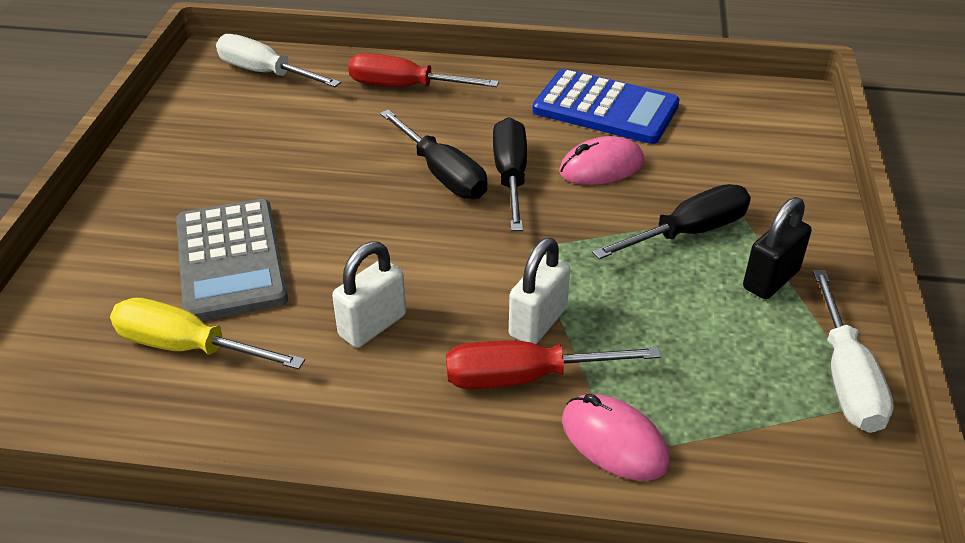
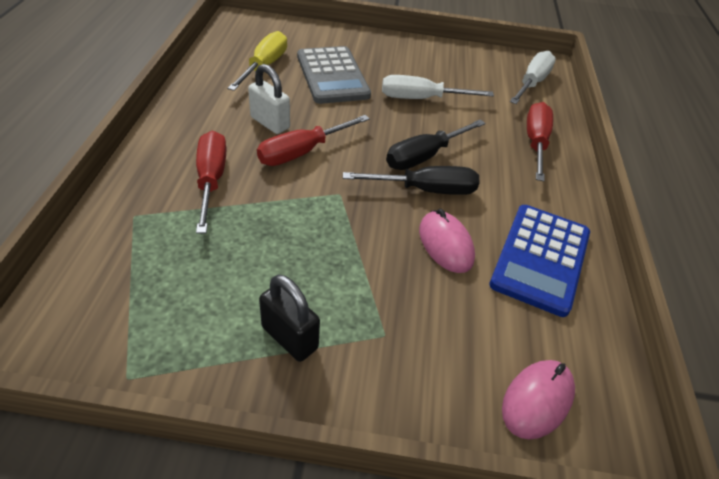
camera: 85 degrees right, 5 degrees up
grey calculator [176,199,288,321] -> grey calculator turned 90 degrees counterclockwise [297,46,371,104]
white padlock [509,238,570,344] -> none
pink mouse [562,394,670,481] -> pink mouse moved to [502,360,575,440]
black screwdriver [592,184,751,259] -> none
white screwdriver [813,270,894,433] -> white screwdriver moved to [382,75,494,99]
none -> red screwdriver [257,115,370,166]

